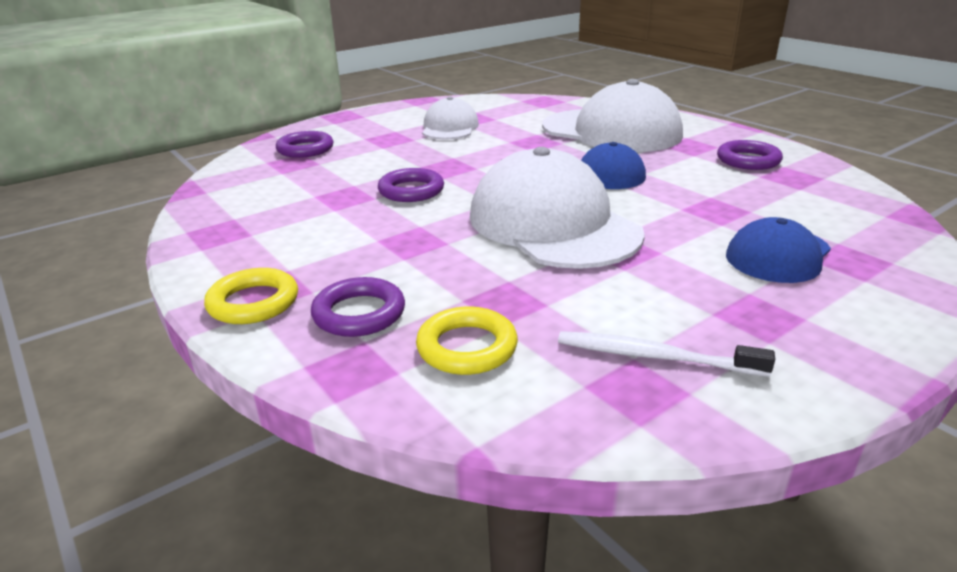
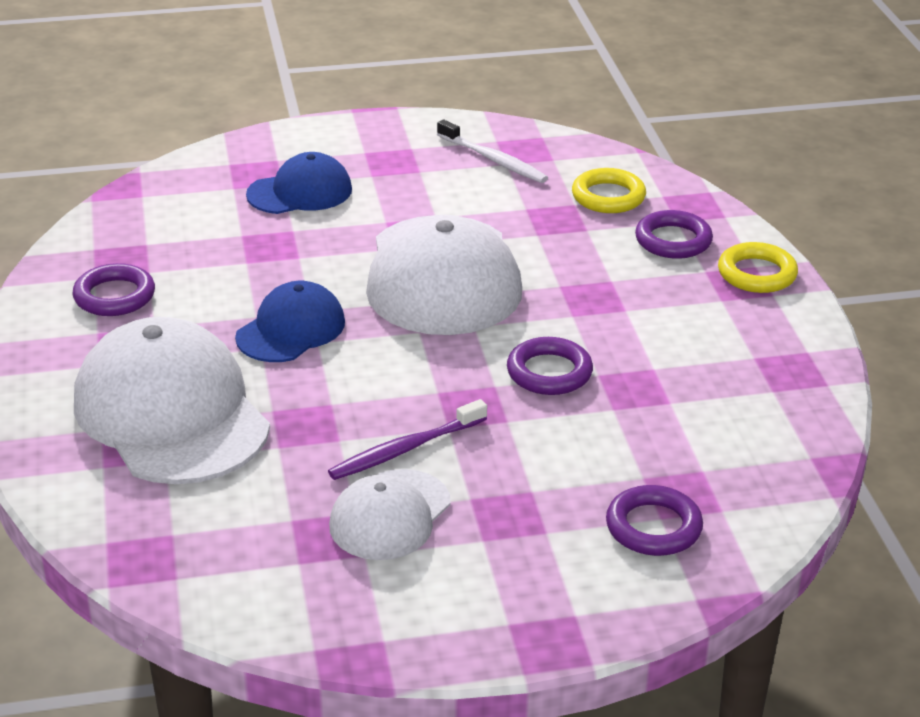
camera: 155 degrees left, 5 degrees up
none -> purple toothbrush [328,399,487,480]

